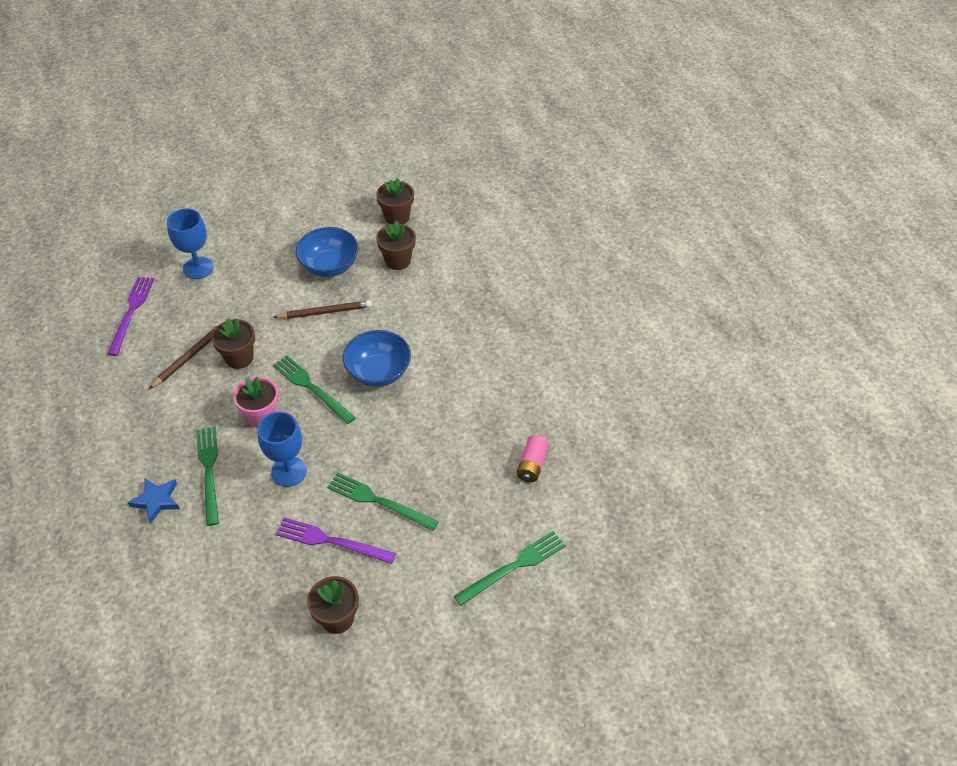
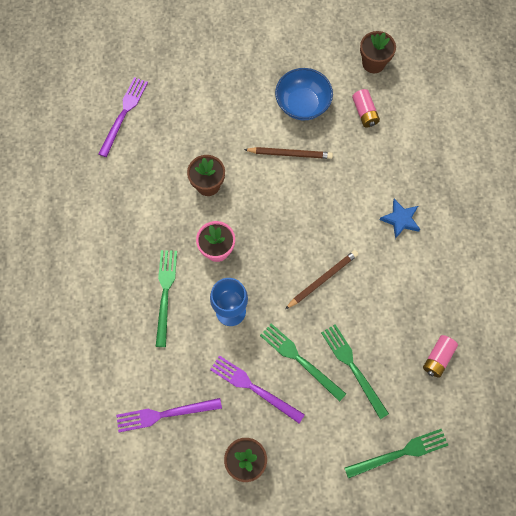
camera: 15 degrees right, 20 degrees up
blue star [128,478,180,524] -> blue star moved to [380,199,420,239]
brown pencil [149,323,221,389] -> brown pencil moved to [285,250,358,309]
blue goblet [167,208,214,279] -> none
green fork [273,355,356,424] -> green fork moved to [321,324,389,419]
blue bowl [343,330,411,387] -> none
brown flower pot [376,220,416,270] -> pink battery [352,89,380,127]
none -> purple fork [116,398,222,432]

